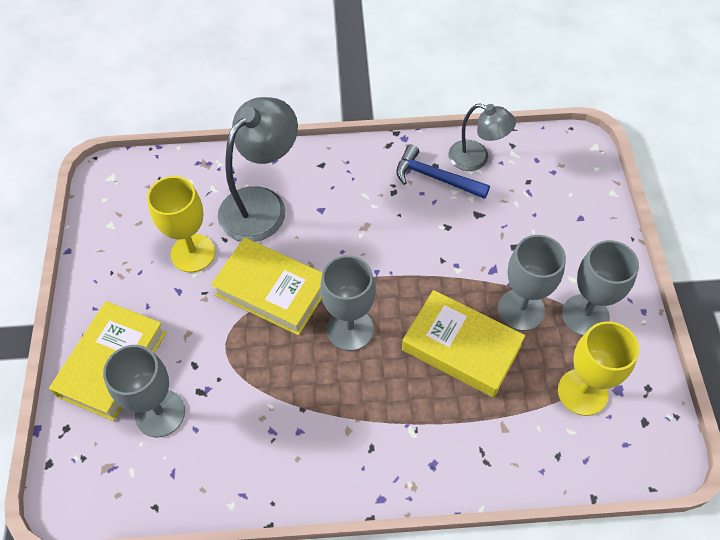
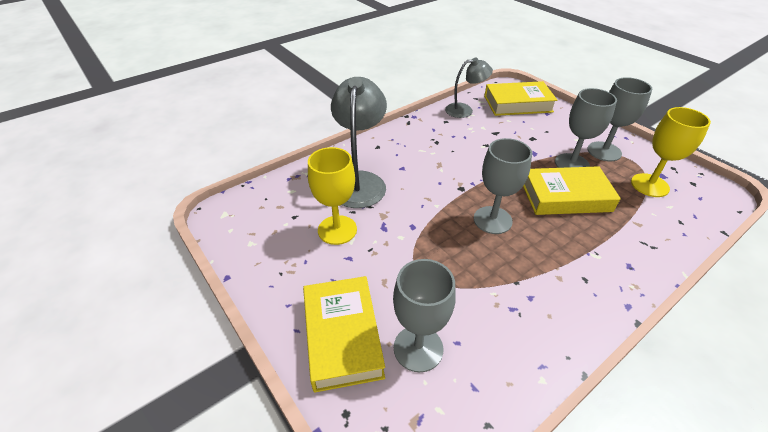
camera: 35 degrees left, 15 degrees down
yellow book [211,238,323,335] -> yellow book moved to [484,81,558,116]
blue hammer [396,144,490,199] -> none

